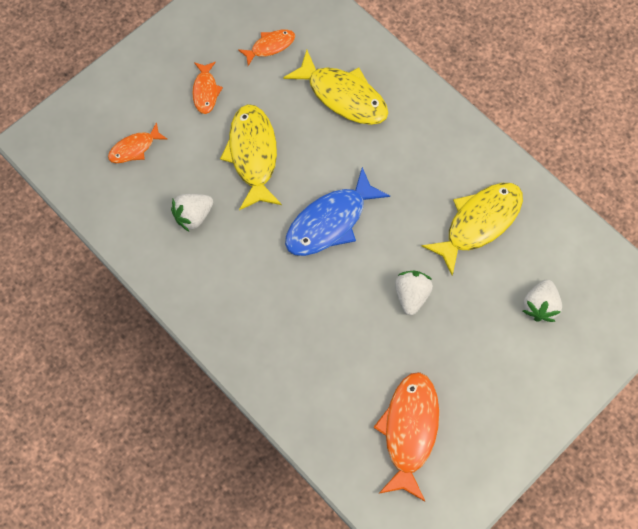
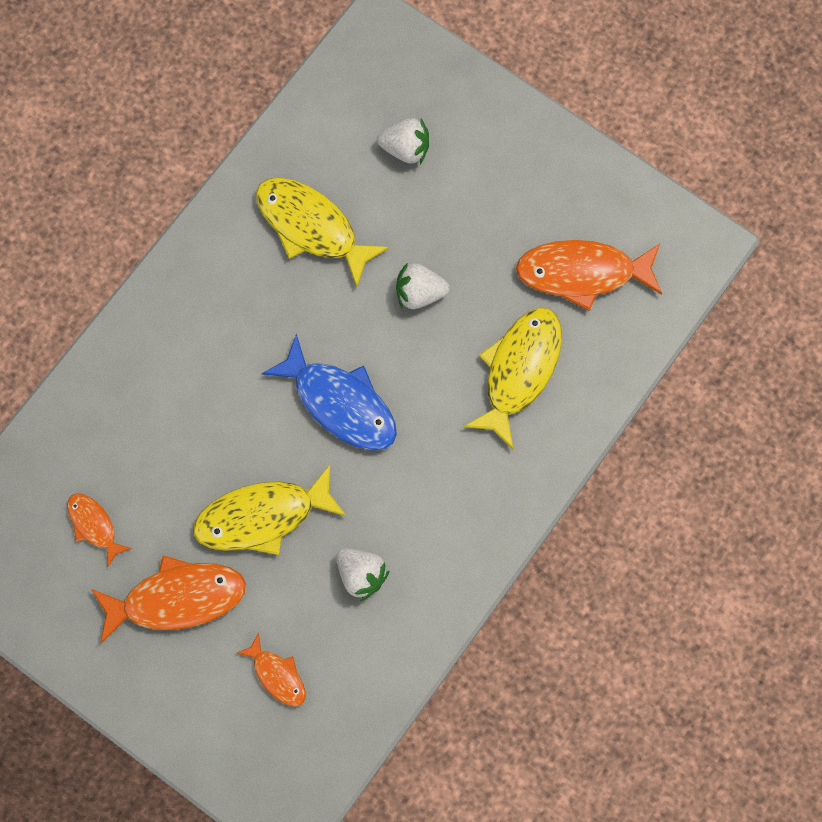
camera: 100 degrees left, 5 degrees up
orange fish [192,62,223,114] -> orange fish [91,555,246,644], size x1.85
yellow fish [283,50,388,125] -> yellow fish moved to [464,307,562,449]

